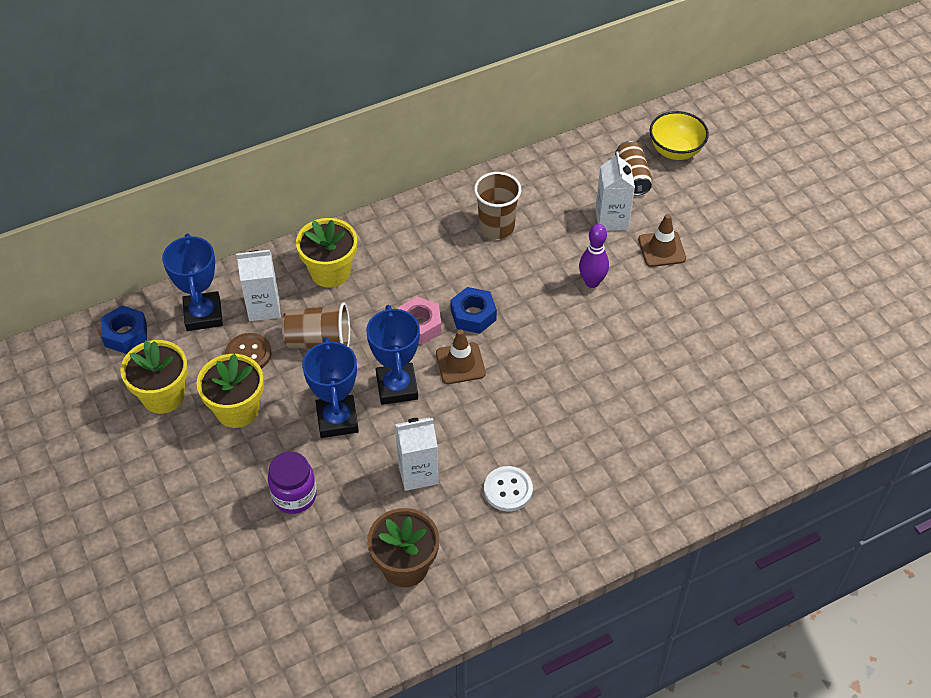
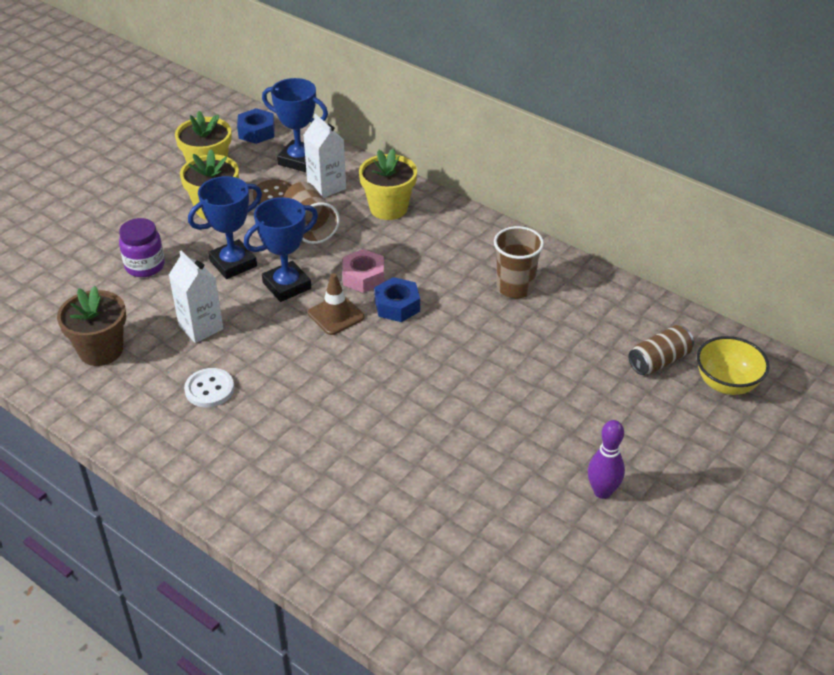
camera: 65 degrees right, 10 degrees down
blue trophy [162,233,223,331] -> blue trophy turned 60 degrees clockwise [262,78,328,172]
purple bowling pin [579,224,609,288] -> purple bowling pin moved to [588,420,625,499]
white carton [595,151,635,231] -> none
brown traffic cone [638,214,686,267] -> none

